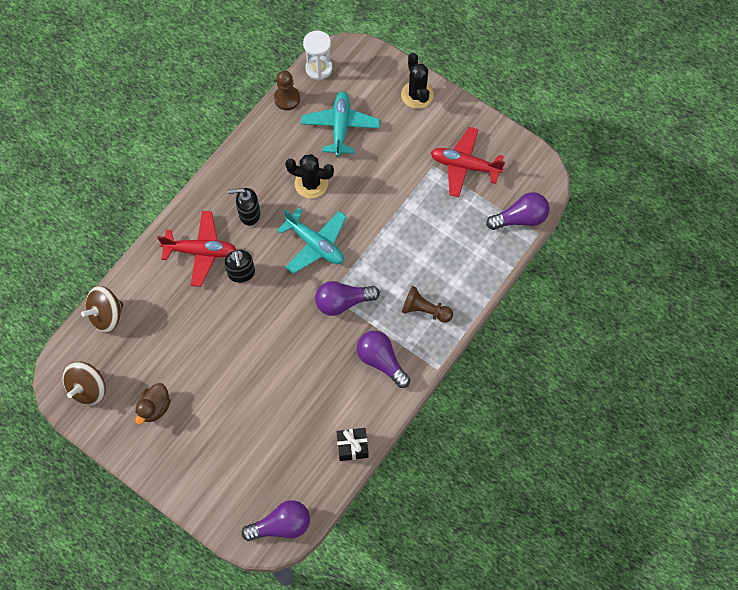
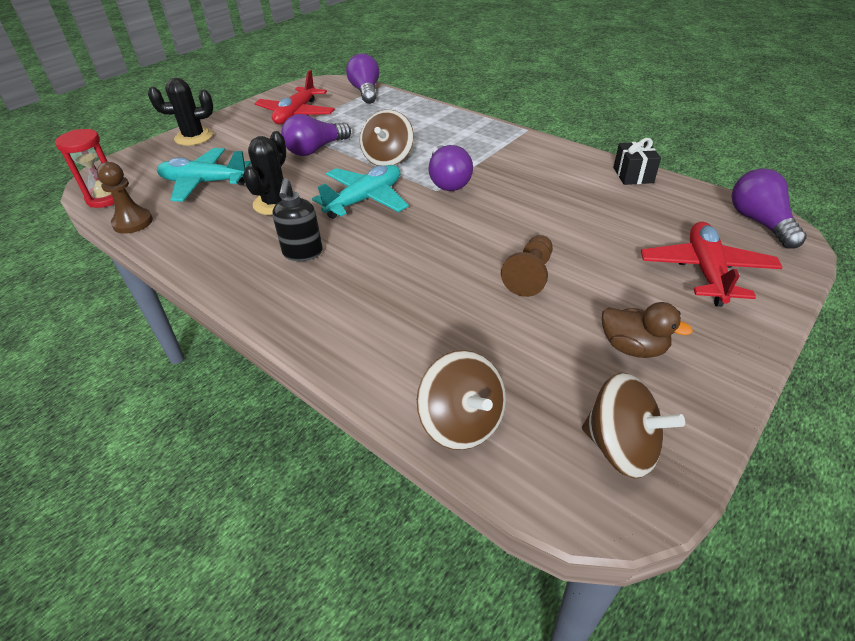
camera: 85 degrees left, 25 degrees down
red plane [157,211,236,287] -> red plane moved to [641,222,783,307]
black soap dispenser [224,250,255,283] -> none
white hourglass [303,31,332,80] -> red hourglass [55,129,114,208]
purple light bulb [357,331,410,388] -> purple light bulb moved to [281,114,351,156]
brown pawn [402,286,453,323] -> brown pawn moved to [501,235,553,297]
none -> brown spinning top [360,110,414,166]

